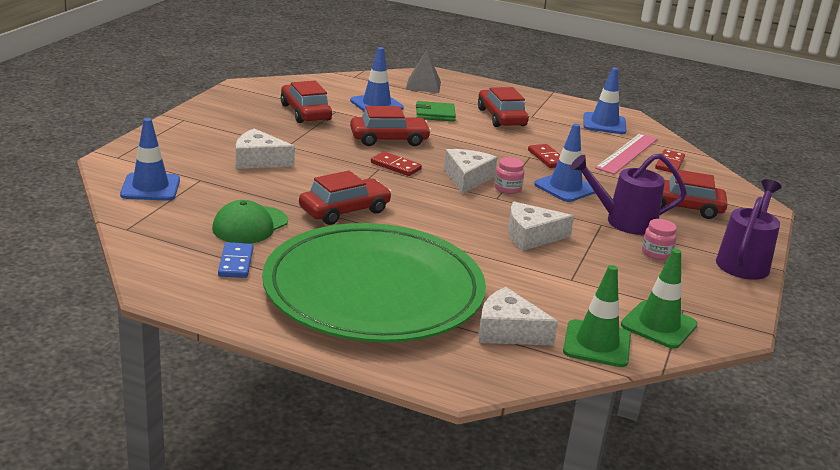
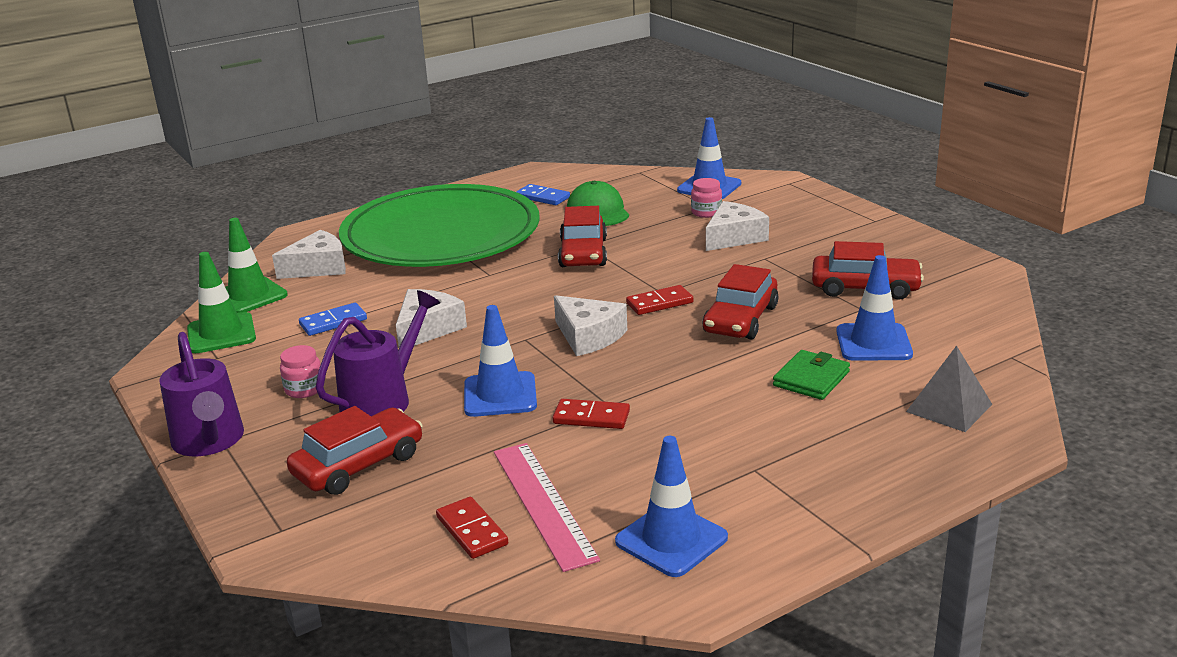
camera: 130 degrees right, 0 degrees up
red car [478,87,529,127] -> none
pink jar [494,157,524,194] -> pink jar moved to [691,178,722,218]
none -> blue domino [299,303,367,336]

